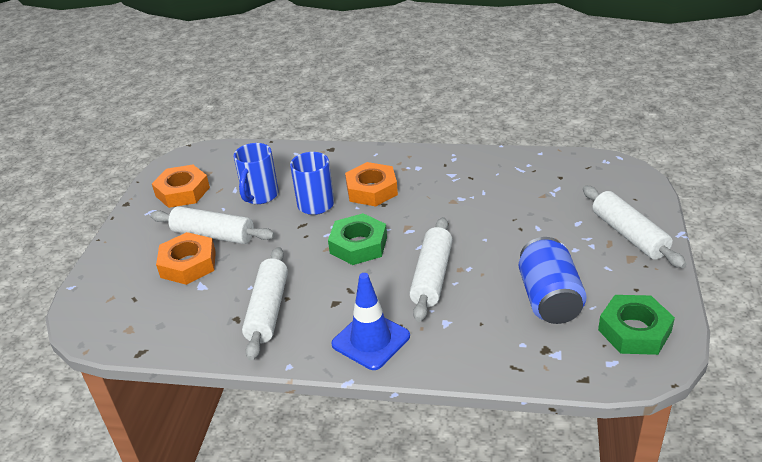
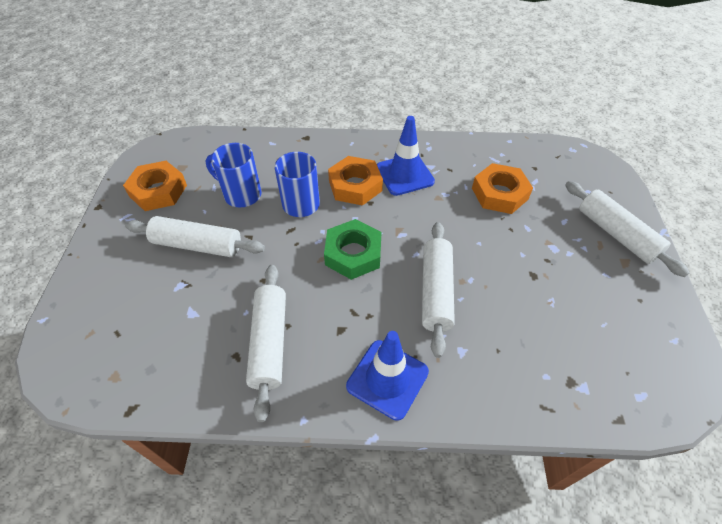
camera: 10 degrees left, 15 degrees up
orange nut [156,232,216,285] -> orange nut moved to [472,163,533,214]
blue mug [234,143,279,204] -> blue mug turned 105 degrees clockwise [206,143,261,207]
blue can [519,237,587,324] -> none
green nut [598,295,675,355] -> none
none -> blue traffic cone [377,116,435,196]

